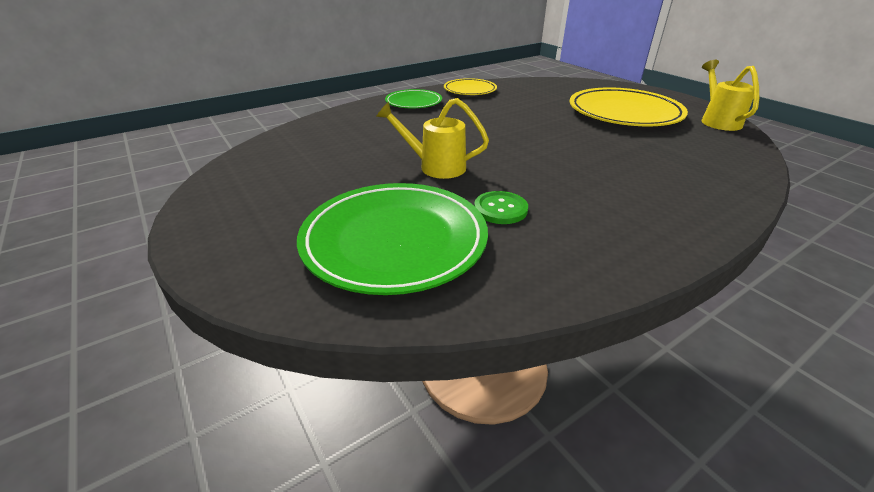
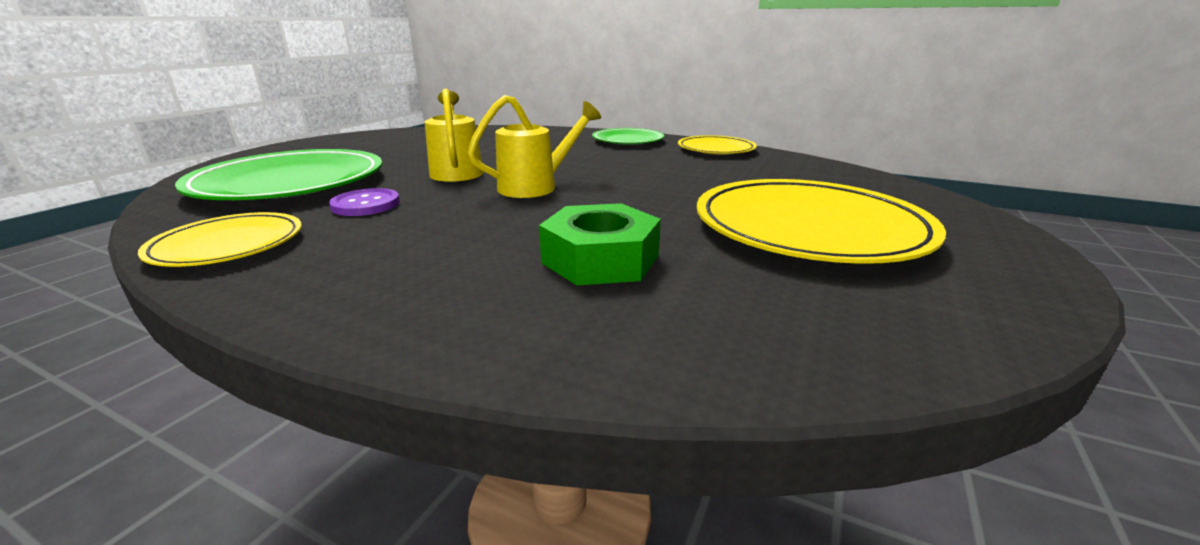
camera: 60 degrees right, 10 degrees down
green button [474,191,528,224] -> purple button [329,188,400,216]
yellow watering can [702,60,759,131] -> yellow watering can moved to [467,95,601,198]
none -> yellow plate [138,212,302,267]
none -> green nut [539,203,661,285]

